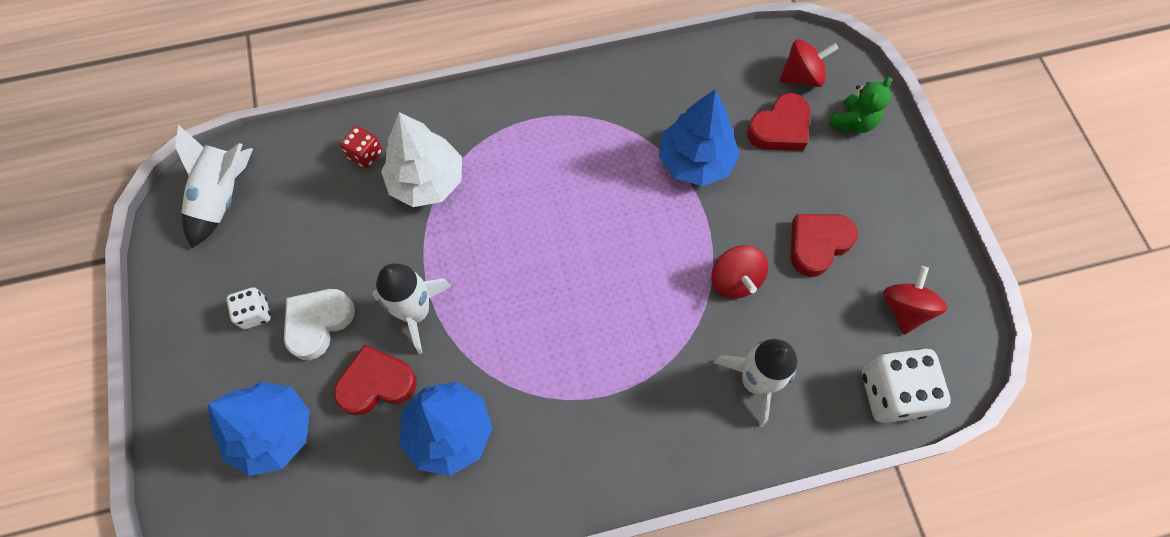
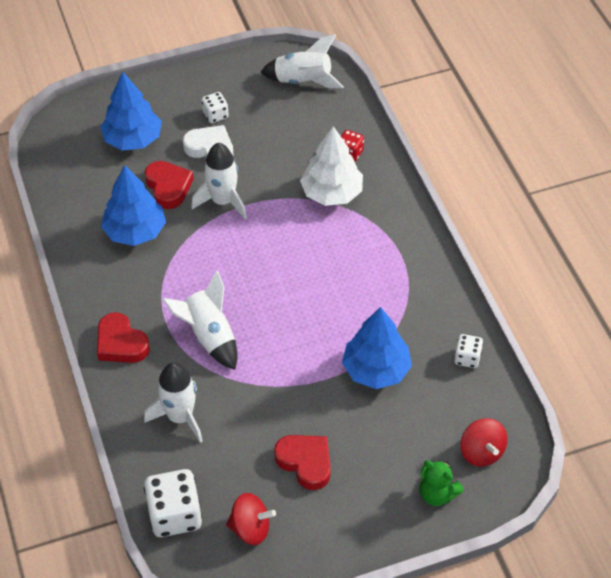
camera: 85 degrees right, 15 degrees down
red spinning top [712,245,768,298] -> none
red heart [747,93,810,151] -> red heart moved to [97,312,150,363]
none -> white rocket [162,270,238,370]
none -> white dice [454,334,483,368]

